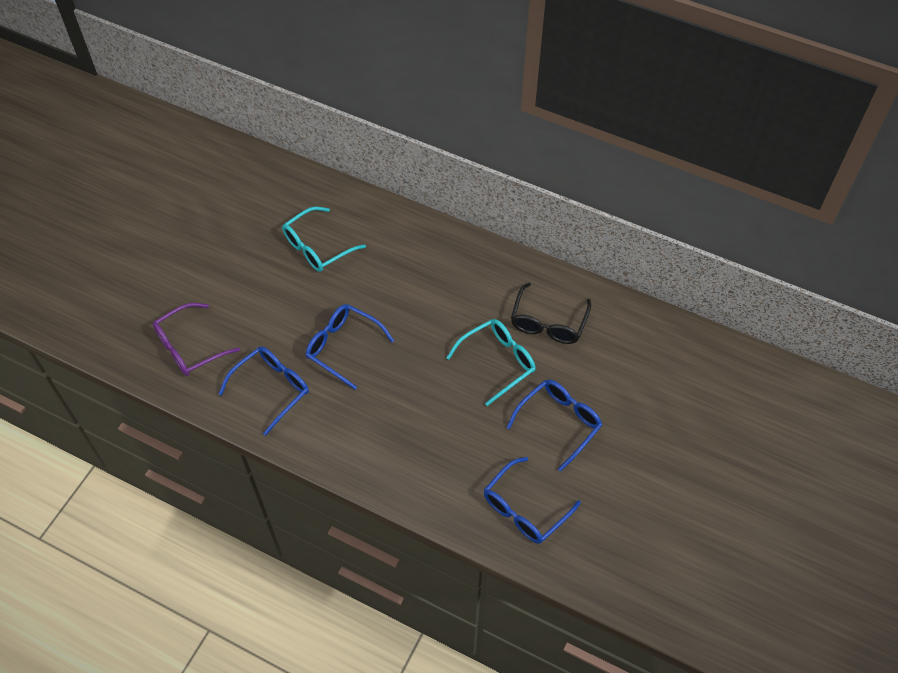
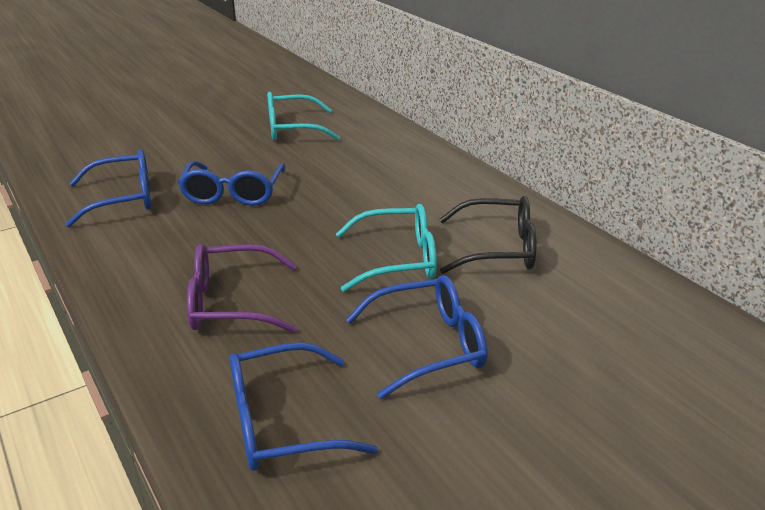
camera: 30 degrees right, 25 degrees down
purple glasses [153,303,240,376] -> purple glasses moved to [187,244,297,333]
blue glasses [306,304,394,390] -> blue glasses turned 150 degrees counterclockwise [178,161,285,206]
black glasses [511,282,591,344] -> black glasses turned 135 degrees counterclockwise [440,196,536,274]

